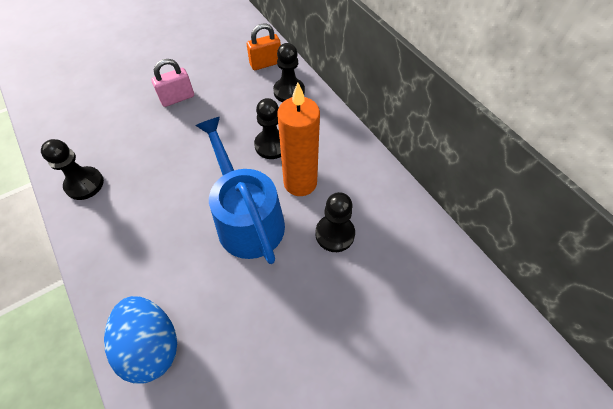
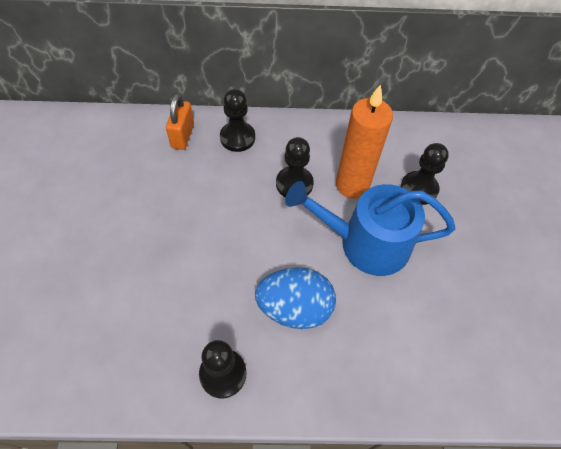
camera: 60 degrees left, 0 degrees up
blue egg [104,296,177,384] -> blue egg moved to [255,267,336,329]
pink padlock [151,59,194,107] -> none

